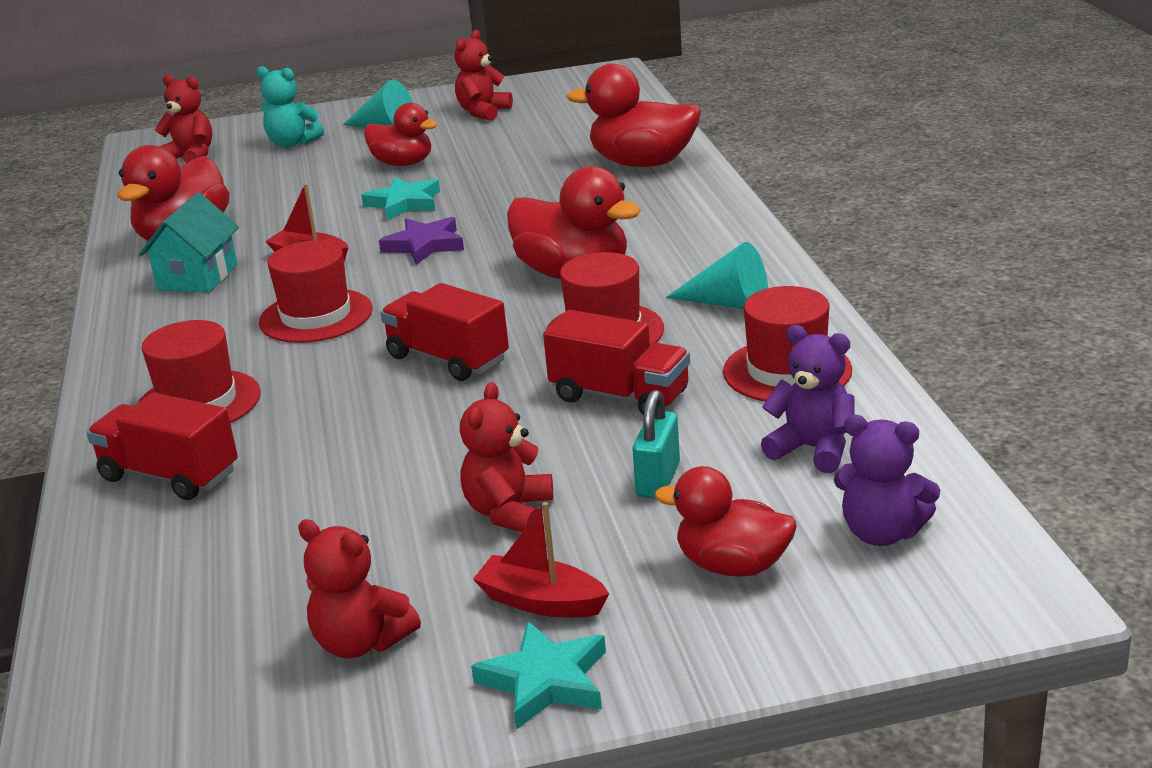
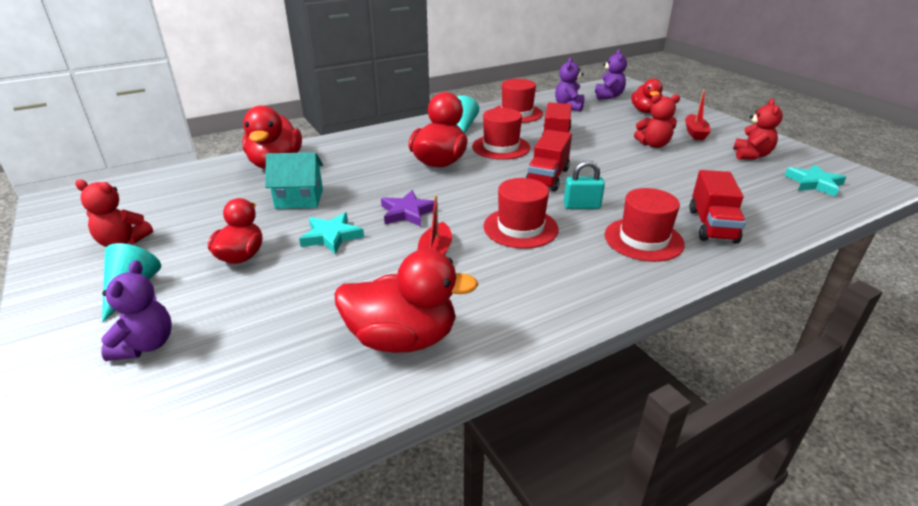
camera: 110 degrees left, 5 degrees up
turquoise house [139,193,239,293] -> turquoise house moved to [265,152,323,209]
red teddy bear [155,74,212,163] -> none
turquoise teddy bear [257,66,324,147] -> purple teddy bear [101,260,172,361]
turquoise star [471,621,606,730] -> turquoise star moved to [784,164,846,197]
turquoise padlock [632,390,680,499] -> turquoise padlock moved to [564,161,605,209]

